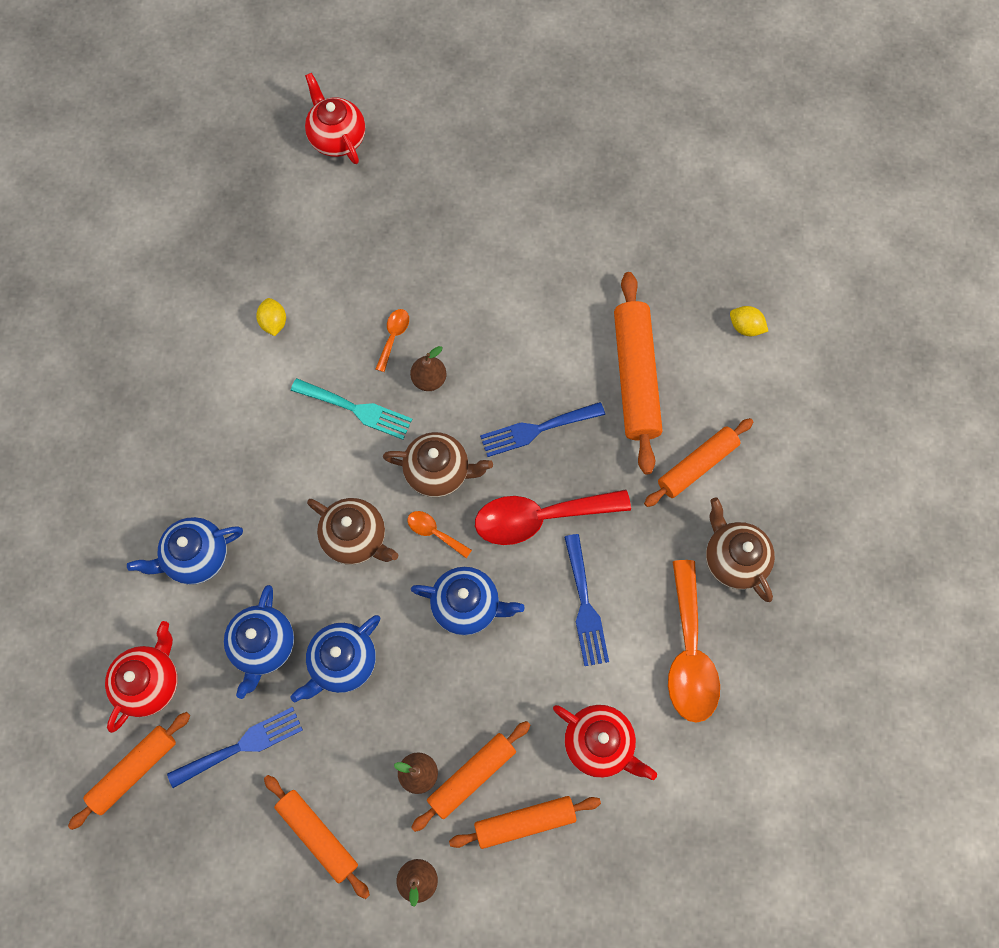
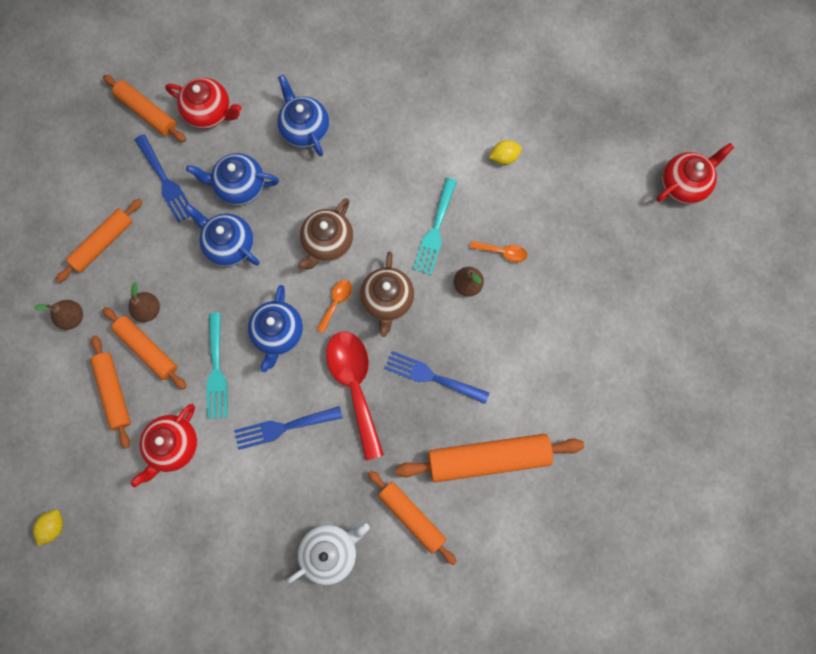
camera: 85 degrees right, 5 degrees up
blue fork [480,402,605,457] -> blue fork turned 45 degrees counterclockwise [384,351,489,404]
orange spoon [668,560,720,723] -> none
brown teapot [706,498,775,602] -> white teapot [287,523,370,585]
yellow lemon [730,306,768,336] -> yellow lemon moved to [33,510,63,546]
none -> turquoise fork [206,313,228,419]

